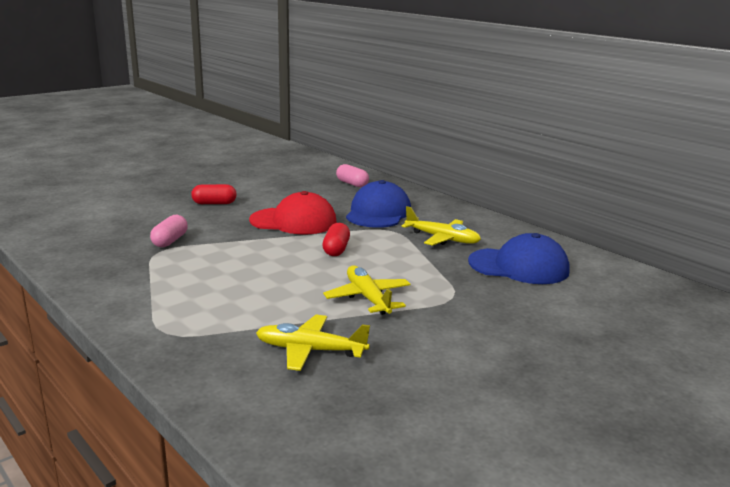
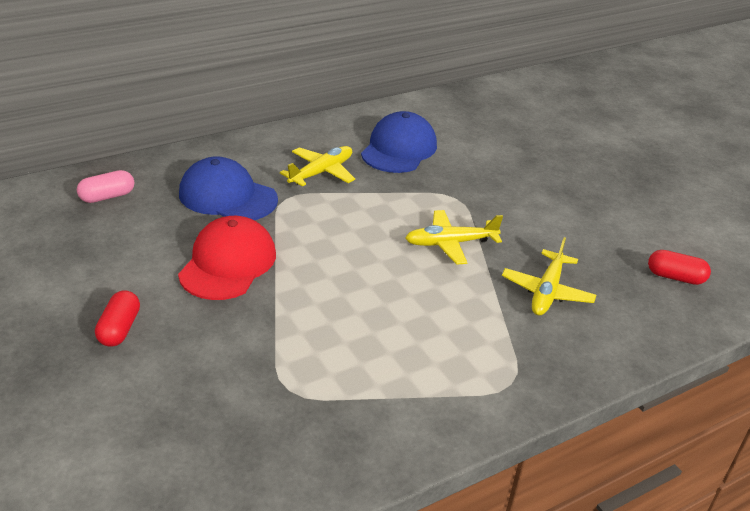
camera: 80 degrees left, 15 degrees up
pink capsule [150,215,188,247] -> none
red capsule [323,223,350,256] -> red capsule moved to [648,250,711,285]

